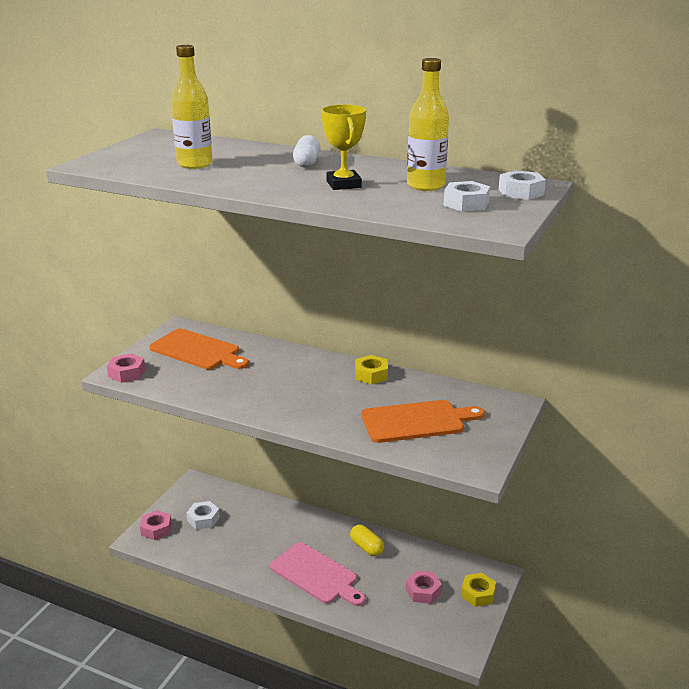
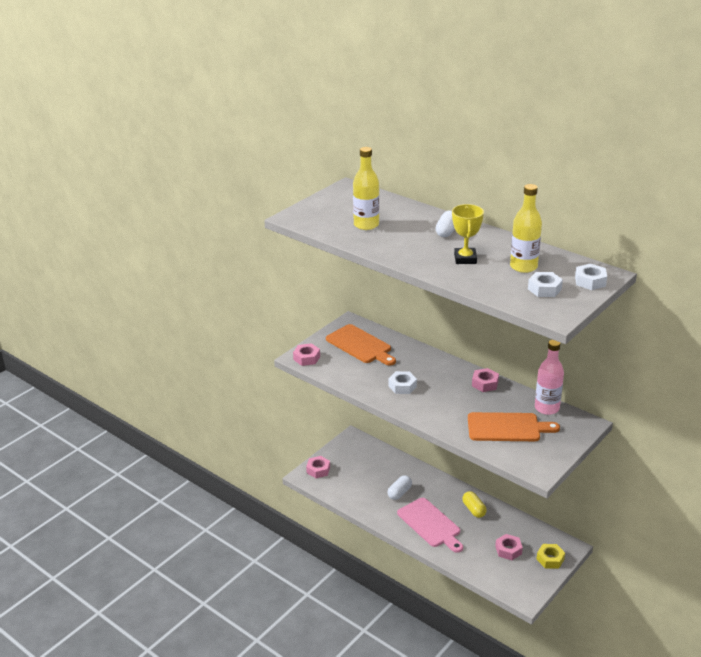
camera: 15 degrees right, 5 degrees up
white nut [186,501,220,530] -> white nut moved to [388,371,417,394]
yellow nut [355,355,388,385] -> pink nut [472,368,499,392]
none -> white capsule [387,475,412,500]
none -> pink bottle [535,340,564,415]

